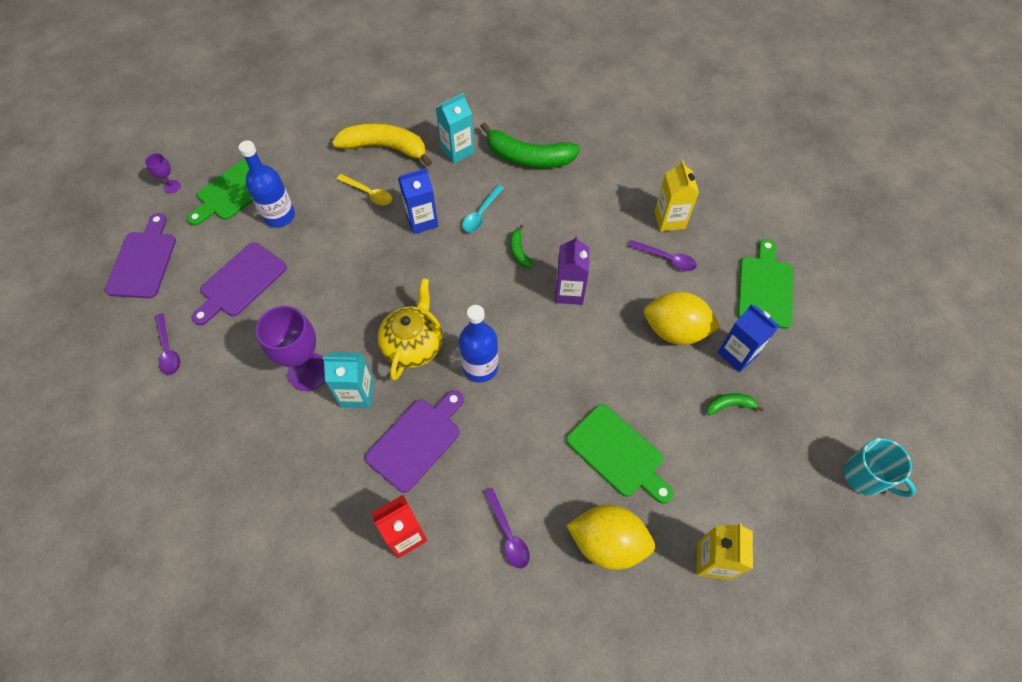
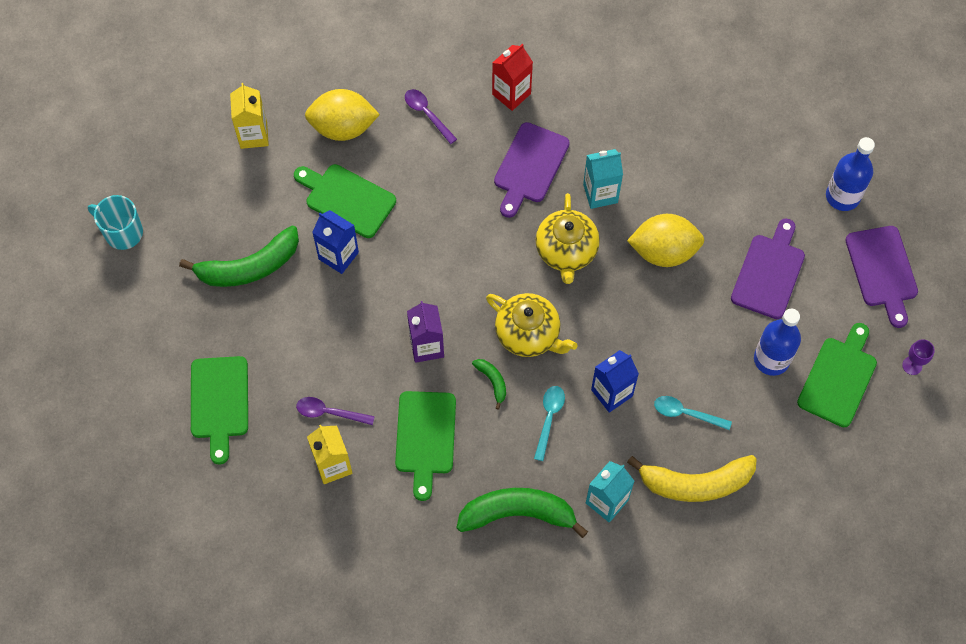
camera: 165 degrees right, 5 degrees up
purple spoon [155,313,180,375] -> none
purple goblet [256,306,325,391] -> none
yellow spoon [337,174,392,205] -> turquoise spoon [654,396,732,430]
blue bottle [459,305,498,382] -> blue bottle moved to [826,137,875,211]
yellow lemon [644,292,721,345] -> yellow lemon moved to [627,214,704,267]
green banana [706,393,764,415] -> green banana [179,226,299,287], size x2.19
blue carton [718,304,780,372] -> blue carton moved to [312,210,359,274]
none -> green cutting board [395,391,456,501]
none -> yellow teapot [486,293,578,357]

